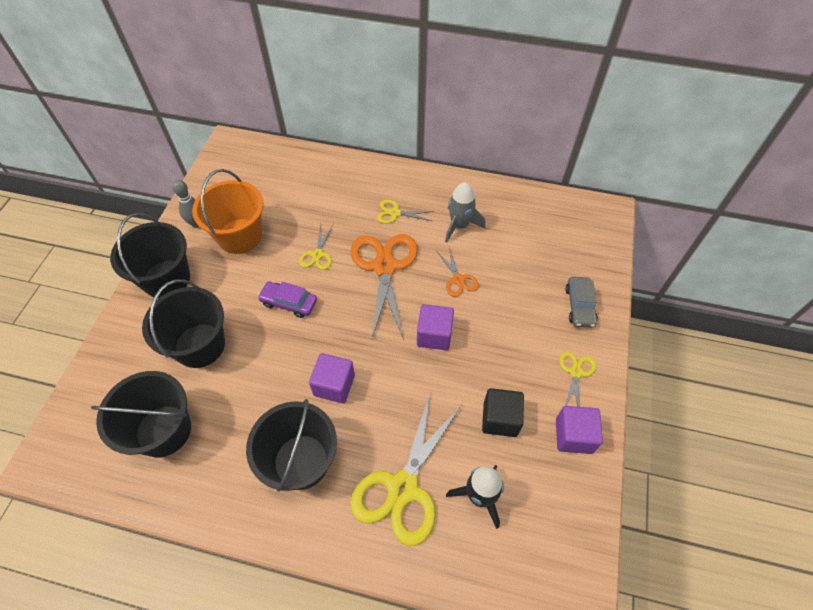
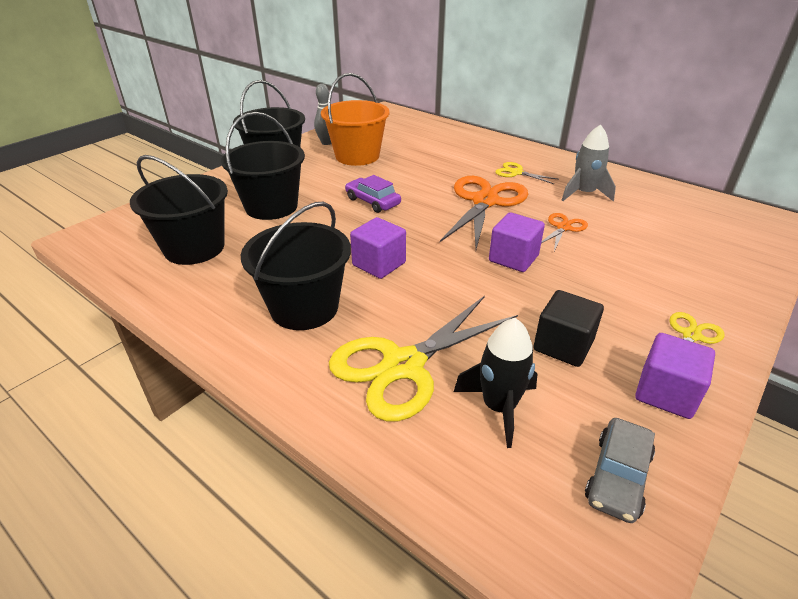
camera: 25 degrees right, 20 degrees down
yellow scissors [299,223,334,270] -> none
orange scissors [437,247,479,297] -> orange scissors turned 150 degrees counterclockwise [541,213,588,251]
grey car [565,277,598,328] -> grey car moved to [585,418,655,523]

